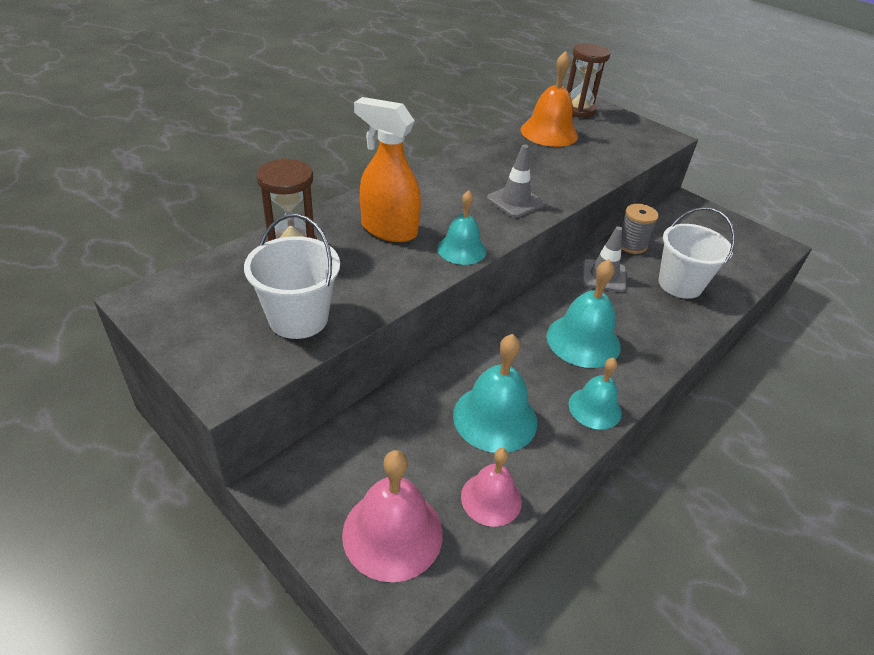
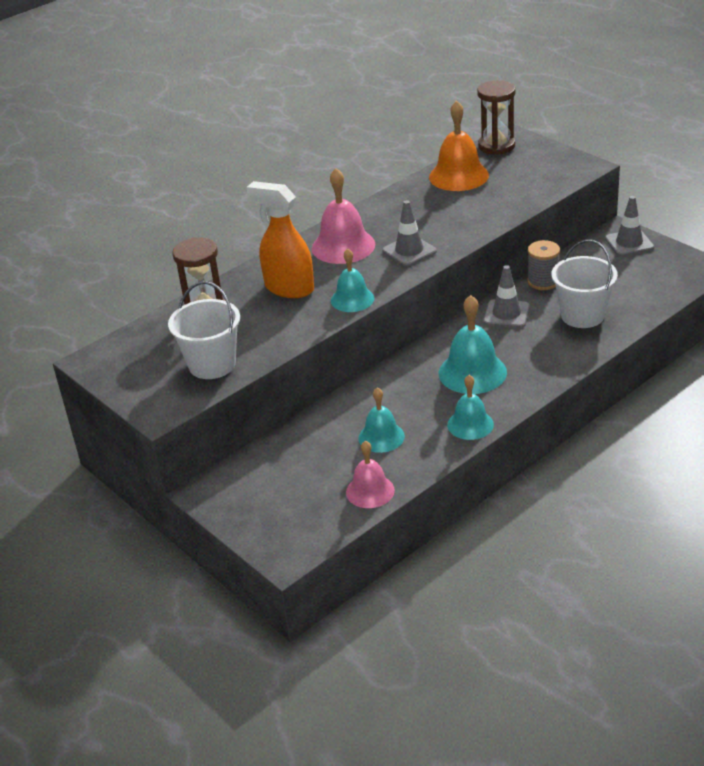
camera: 10 degrees right, 5 degrees down
pink bell [342,450,443,582] -> pink bell moved to [312,168,375,264]
turquoise bell [453,334,537,453] -> turquoise bell [358,387,405,453], size x0.64
none -> grey traffic cone [605,196,654,256]

